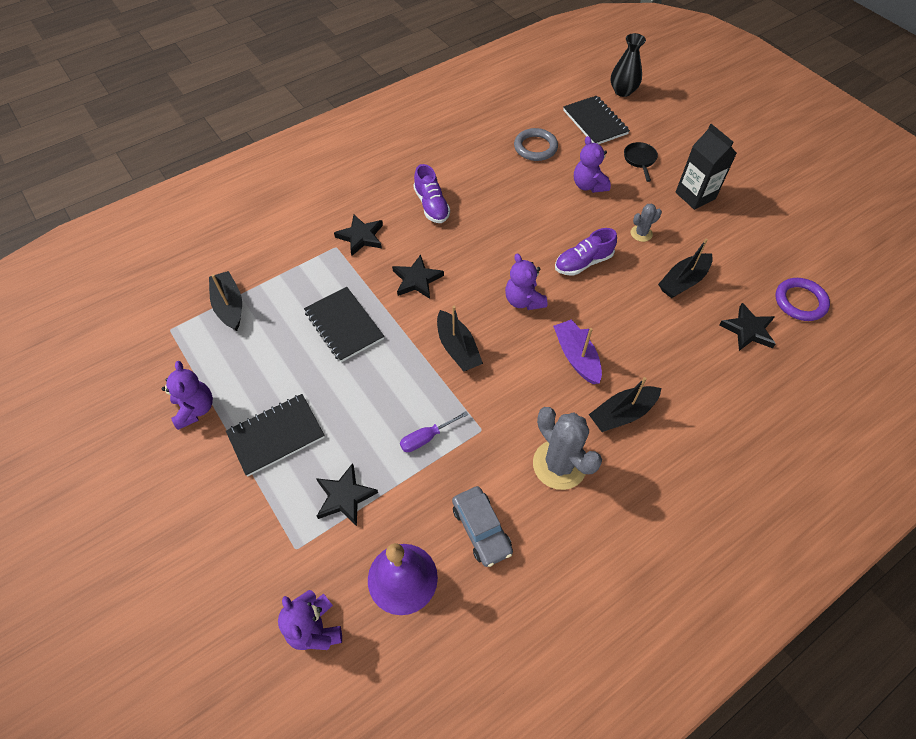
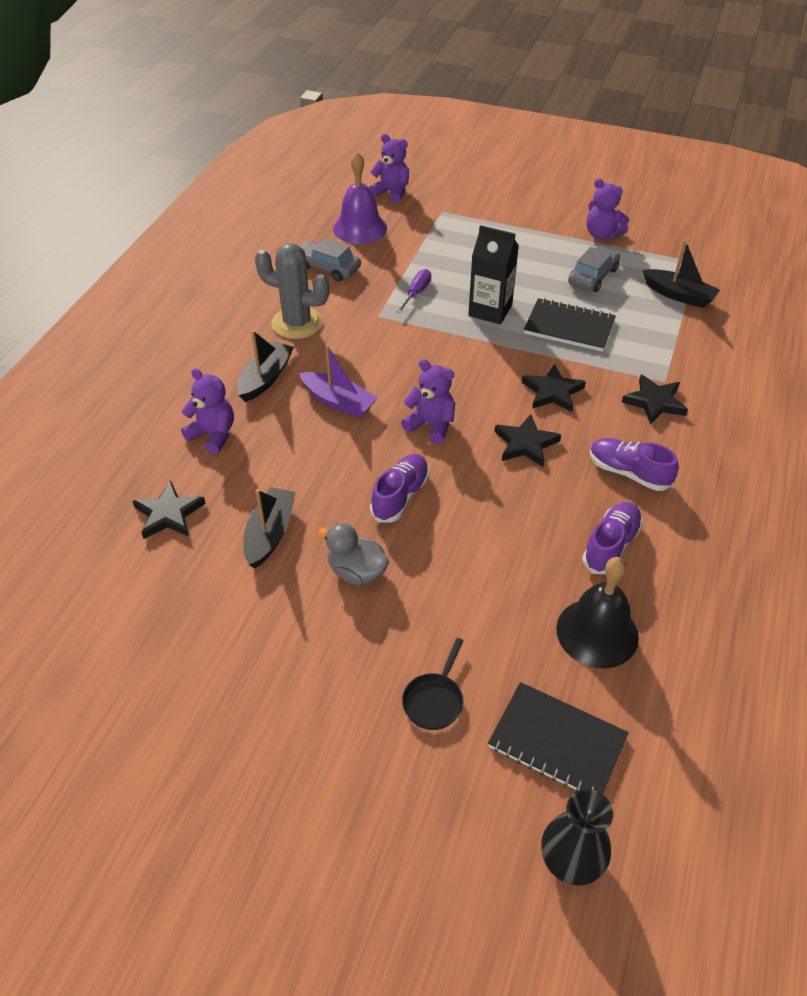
camera: 145 degrees right, 10 degrees down
black notebook [226,394,325,477] -> none
black star [316,463,378,526] -> black star moved to [495,414,561,467]
black boat [437,306,483,372] -> none
grey ring [514,128,558,161] -> black bell [556,557,639,668]
purple teddy bear [574,136,611,193] -> purple teddy bear moved to [181,368,234,454]
black pan [624,142,658,182] -> black pan turned 60 degrees clockwise [402,638,463,730]
grey cactus [631,203,662,242] -> grey duck [317,523,389,585]
black carton [676,124,737,210] -> black carton moved to [468,225,519,324]
purple ring [775,278,830,321] -> none
none -> grey car [568,246,620,292]
none -> purple shoe [582,502,643,574]

